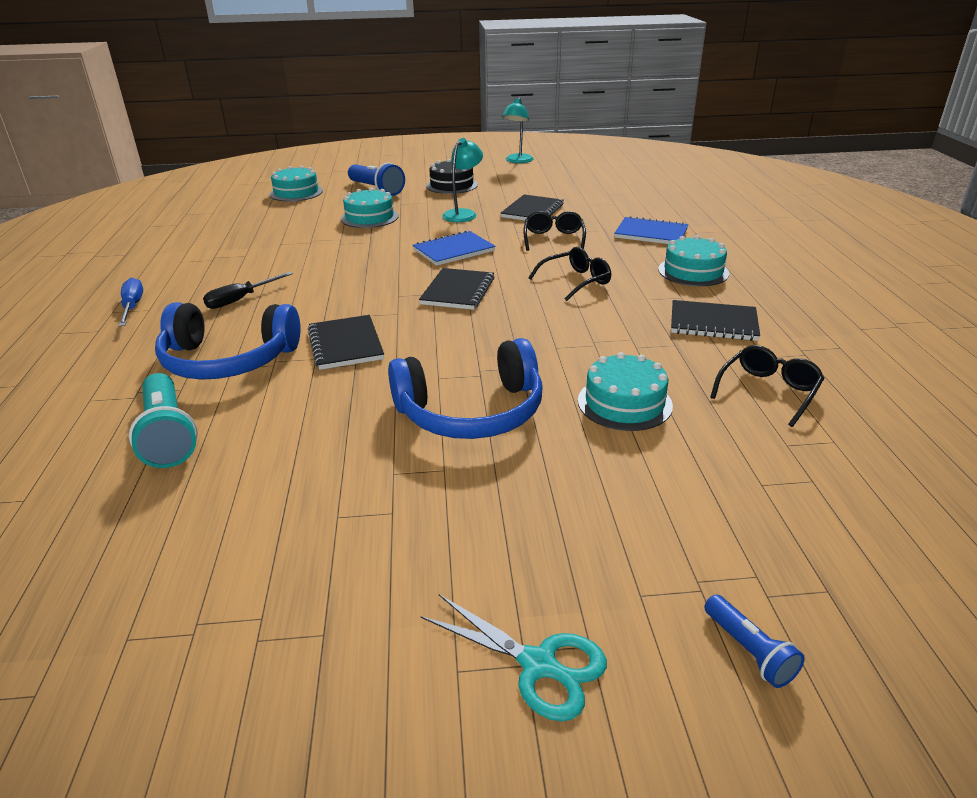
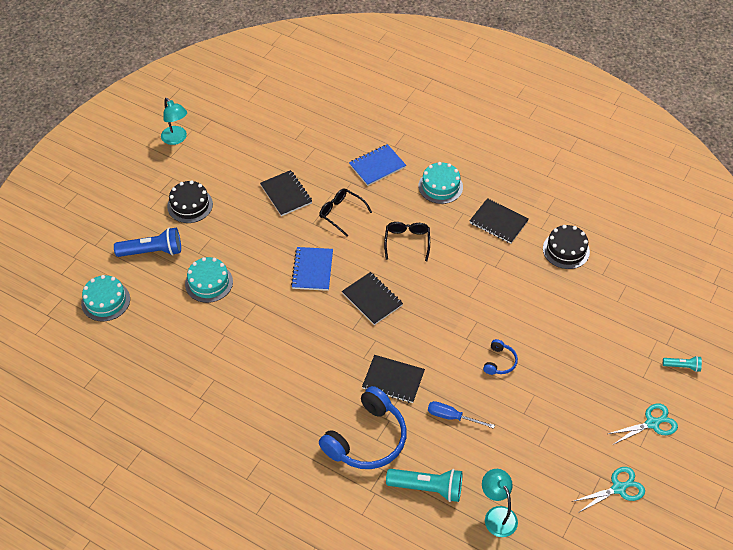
camera: 55 degrees left, 20 degrees up
blue screwdriver [119,278,143,326] -> blue screwdriver moved to [428,401,495,429]
black screwdriver [203,272,293,309] -> none
blue headphones [388,338,543,439] -> blue headphones [483,339,518,375], size x0.46
turquoise lamp [442,138,483,222] -> turquoise lamp moved to [482,469,518,537]
turquoise cake [578,352,673,431] -> none
black notebook [671,300,760,341] -> black notebook turned 75 degrees clockwise [470,198,529,244]
blue flashlight [704,595,805,688] -> turquoise flashlight [663,356,702,372]
black glasses [710,345,824,427] -> black cake [543,225,590,269]
none -> turquoise scissors [572,467,645,513]

